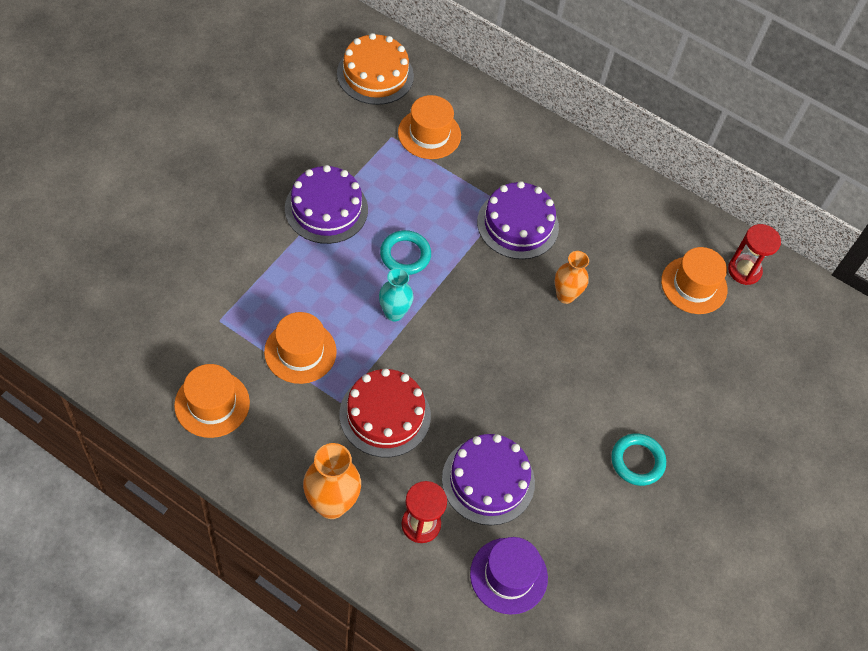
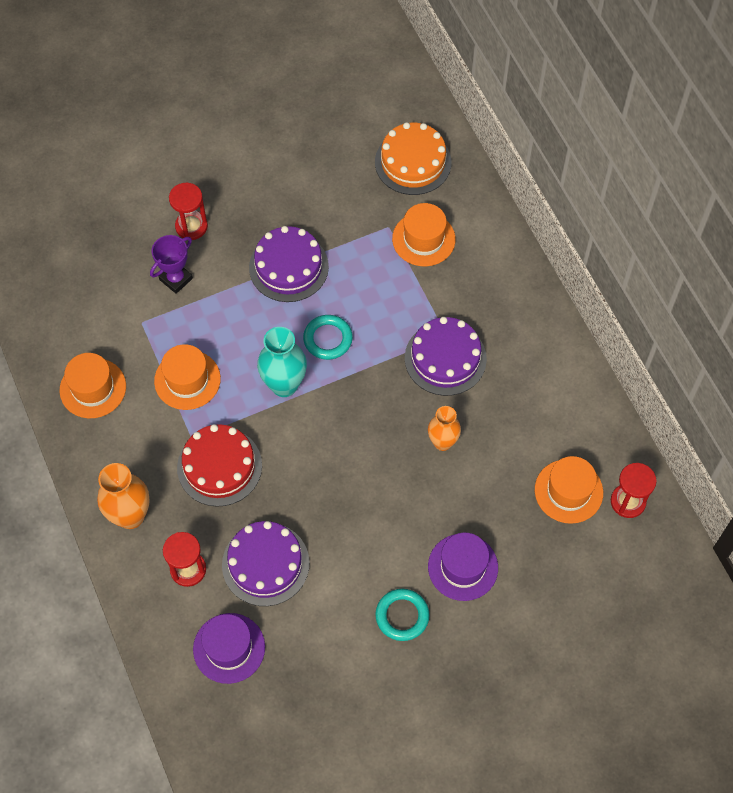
camera: 40 degrees right, 5 degrees up
turquoise vase [379,268,414,321] -> turquoise vase [257,327,307,397], size x1.50
none -> purple trophy [150,235,193,294]
none -> red hourglass [169,183,208,240]
none -> purple hat [428,533,498,601]

